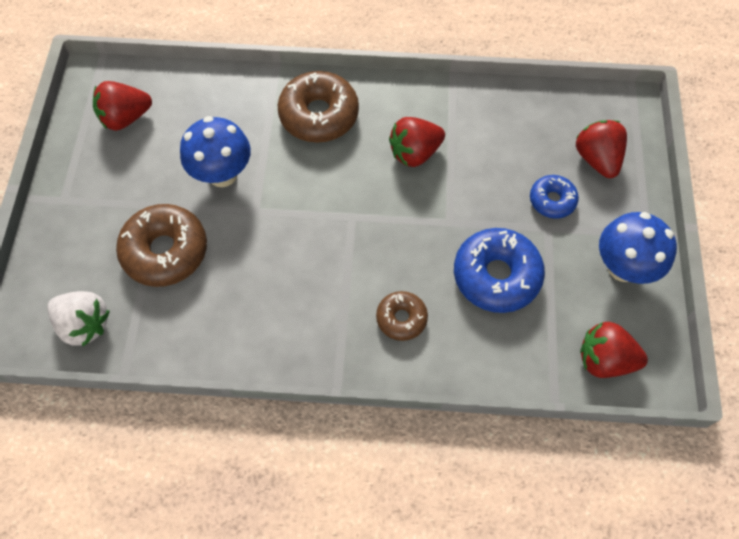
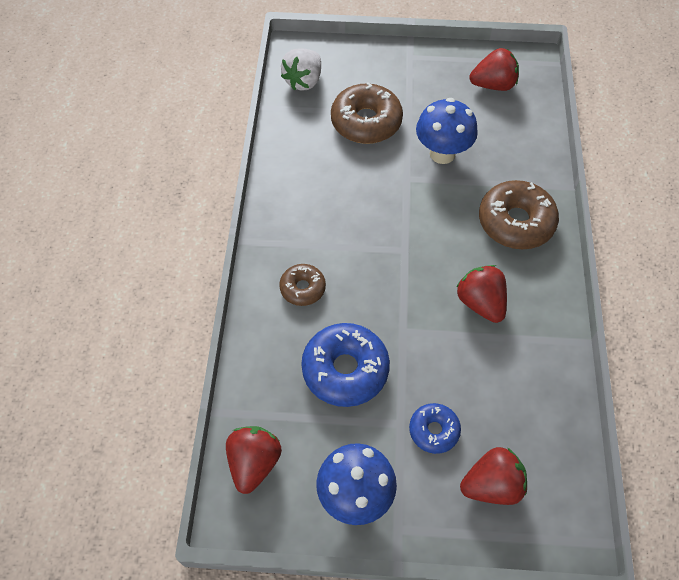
camera: 90 degrees right, 5 degrees down
red strawberry [93,81,152,131] -> red strawberry turned 105 degrees clockwise [469,48,519,91]

